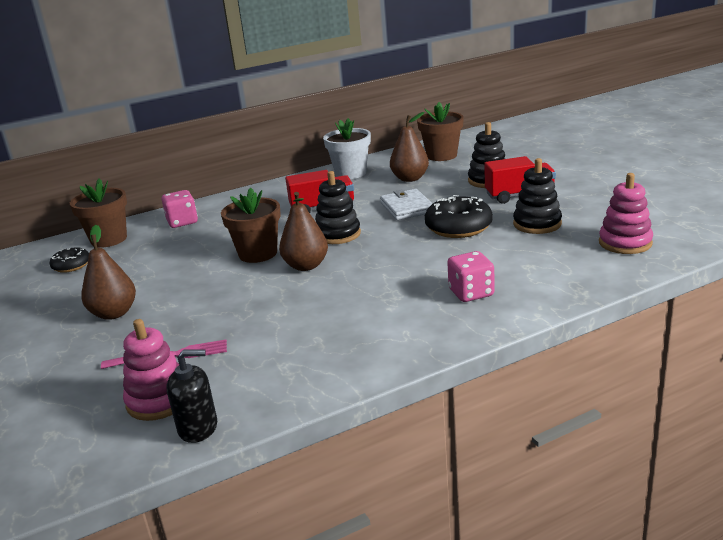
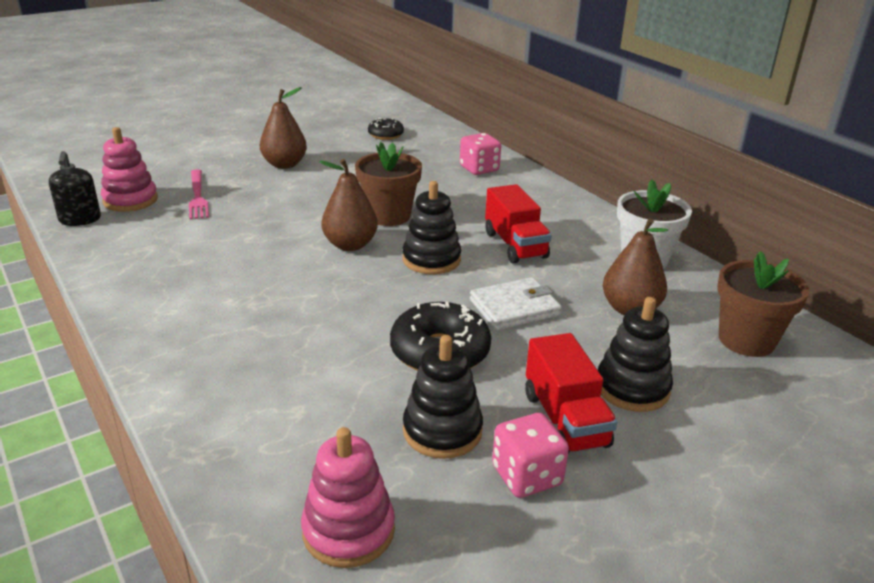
camera: 80 degrees right, 5 degrees up
brown flower pot [70,178,127,248] -> none
pink dice [447,251,495,302] -> pink dice moved to [492,413,569,498]

